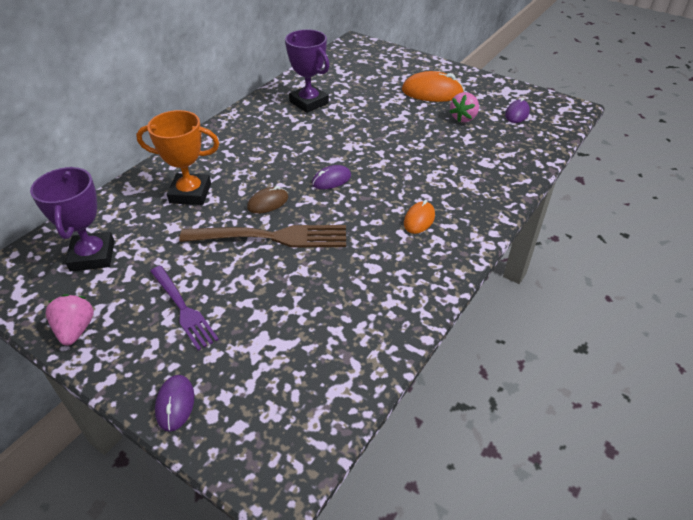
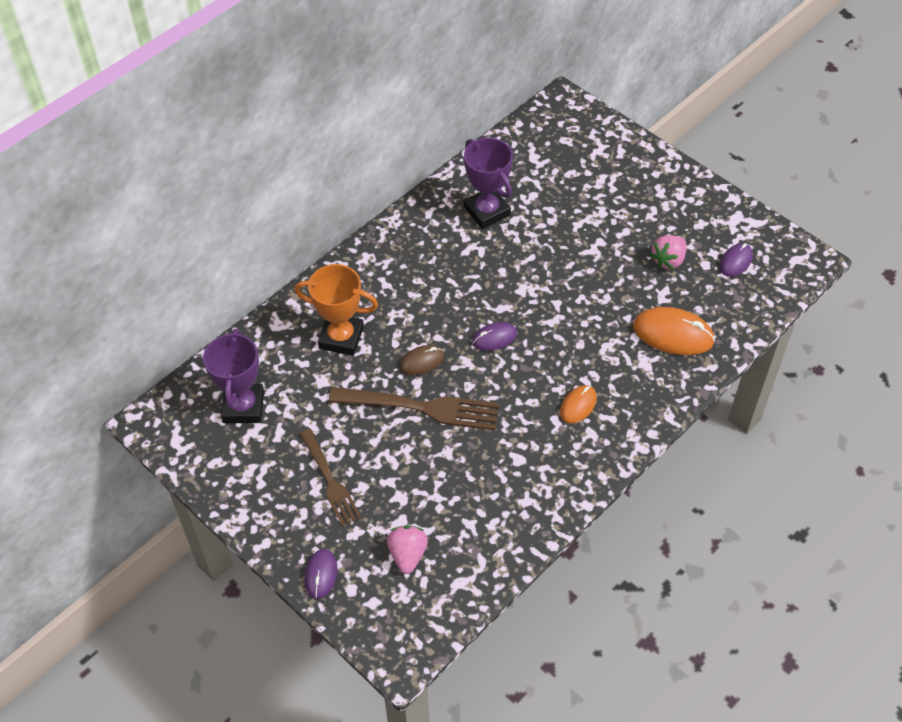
camera: 10 degrees right, 10 degrees up
pink strawberry [46,294,94,346] -> pink strawberry moved to [387,525,428,574]
purple fork [150,266,219,351] -> brown fork [300,429,361,526]
orange mouse [402,71,464,102] -> orange mouse moved to [633,307,715,355]

